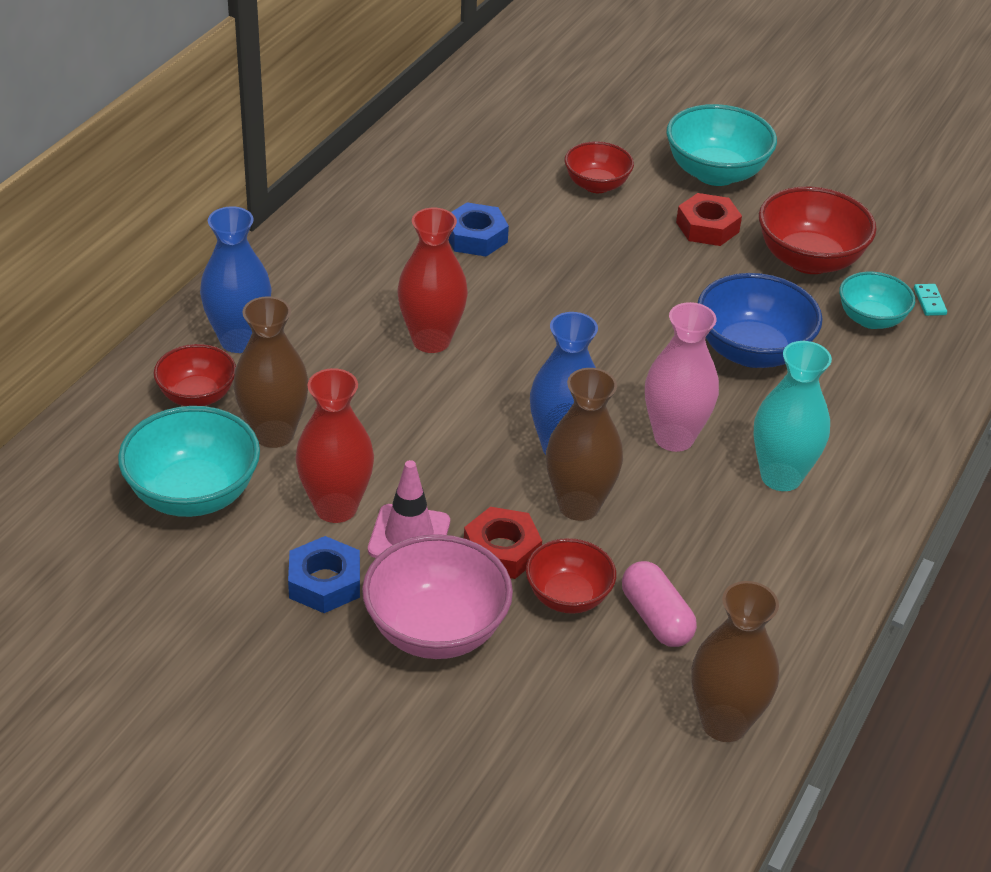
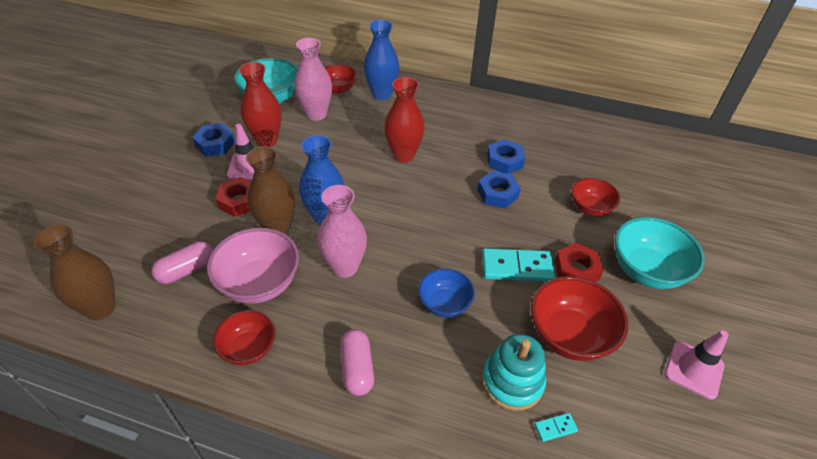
camera: 80 degrees right, 5 degrees up
brown vase [233,296,309,448] -> pink vase [294,38,332,121]
pink bowl [362,534,513,659] -> pink bowl moved to [207,227,299,304]
red bowl [526,538,616,614] -> red bowl moved to [213,310,275,365]
blue bowl [698,273,823,368] -> blue bowl [418,268,475,318], size x0.62
turquoise vase [753,341,832,491] -> none
turquoise bowl [839,272,915,329] -> turquoise stacking toy [482,334,546,411]
none -> pink capsule [340,329,374,396]
none -> blue nut [477,171,521,208]
none -> turquoise domino [482,248,555,282]
none -> pink traffic cone [665,330,729,400]

